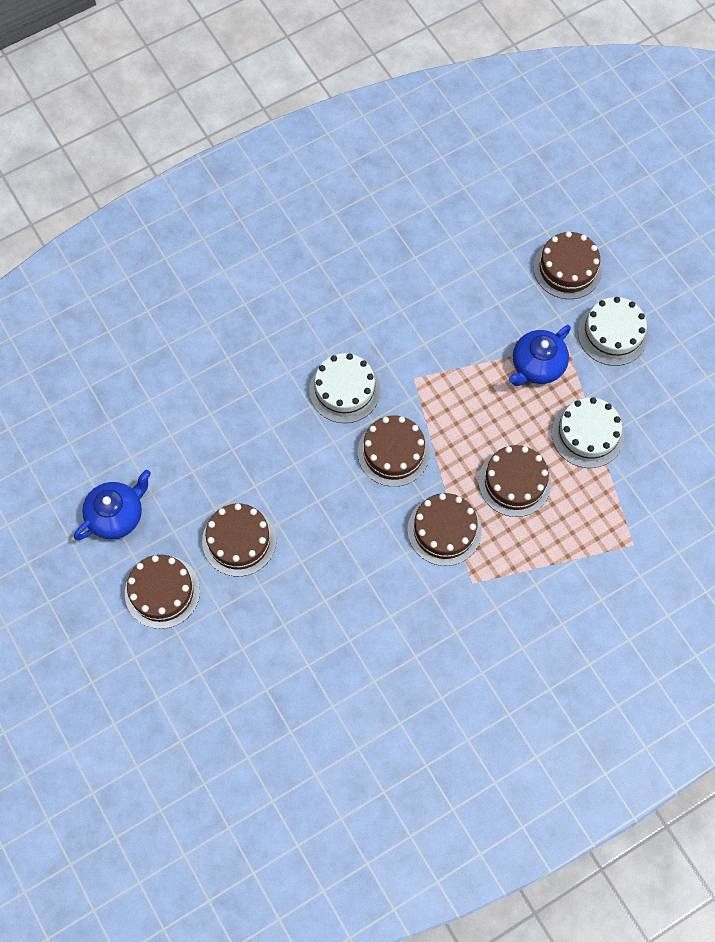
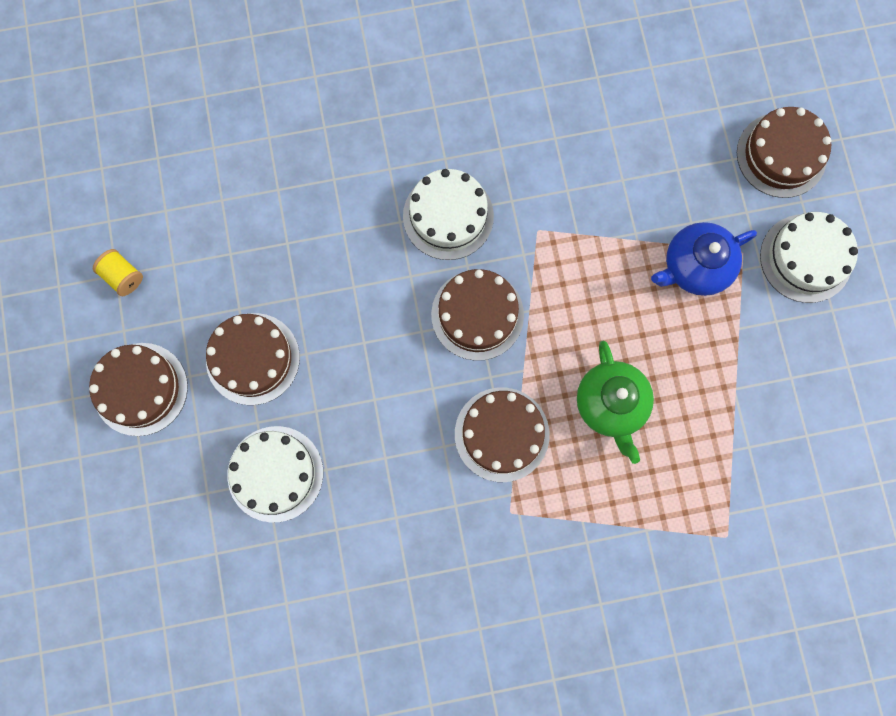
camera: 20 degrees right, 10 degrees up
blue teapot [74,470,151,540] -> yellow spool [93,249,143,296]
brown cake [478,445,552,517] -> green teapot [577,341,654,464]
white cake [552,397,624,468] -> white cake moved to [227,426,323,523]

